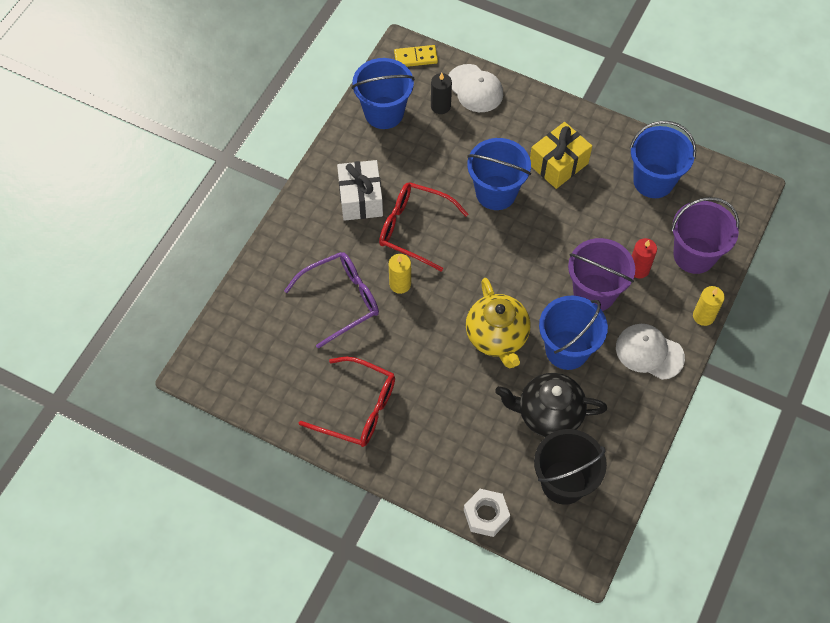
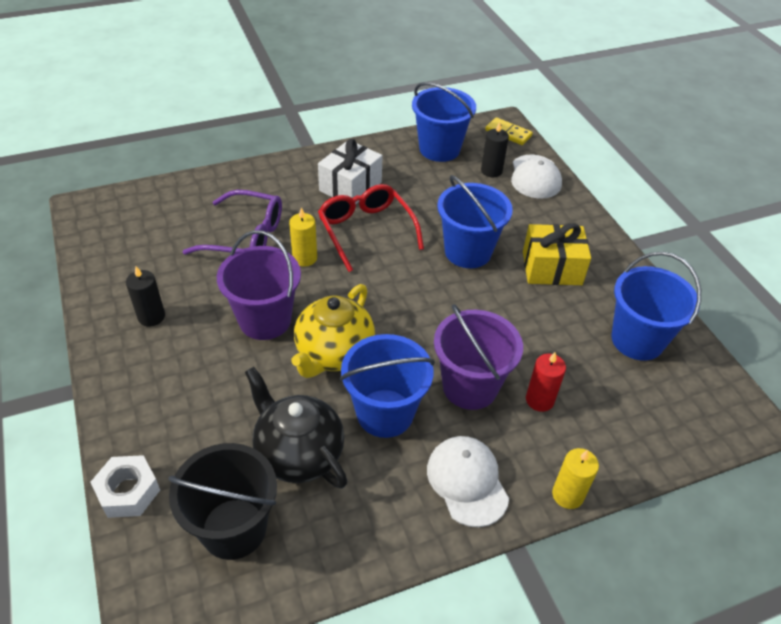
camera: 40 degrees right, 15 degrees down
red glasses [299,357,395,447] -> black candle [126,266,165,327]
purple bucket [671,197,739,274] -> purple bucket moved to [217,230,301,340]

